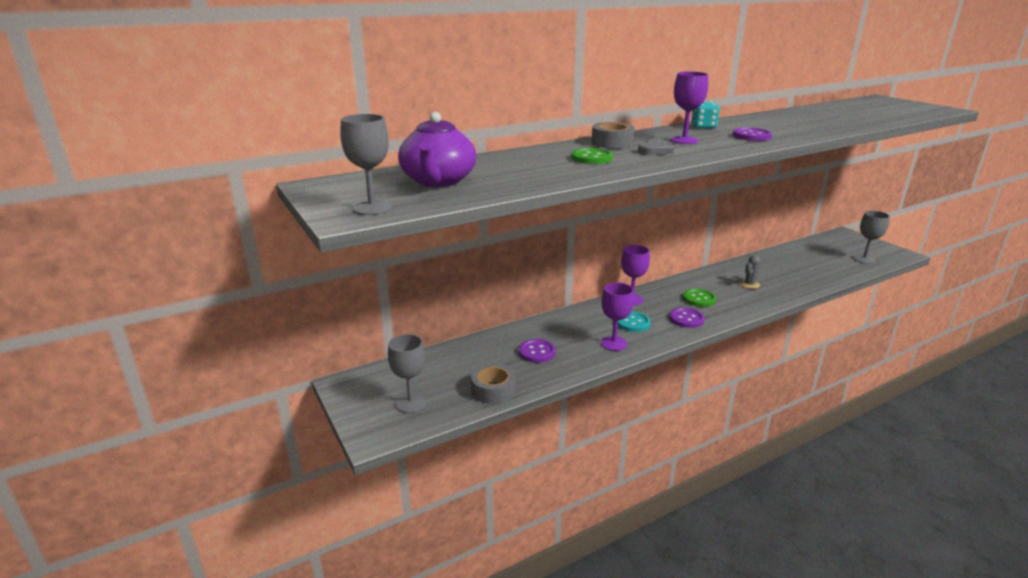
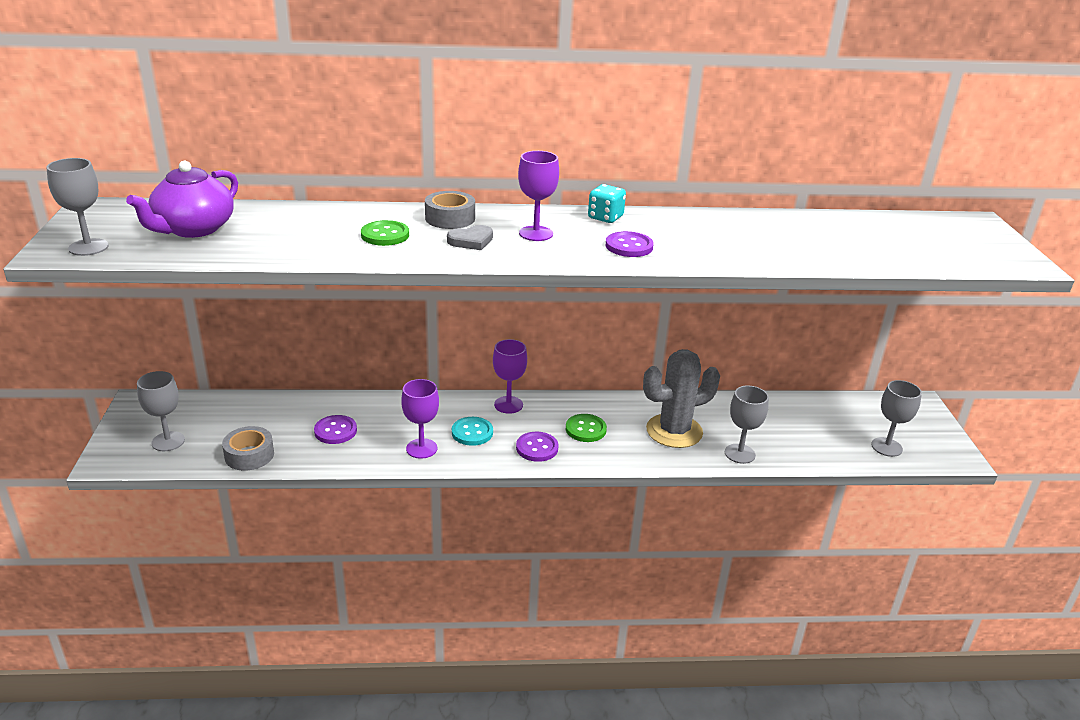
camera: 25 degrees right, 5 degrees up
grey cactus [740,255,761,289] -> grey cactus [643,349,720,448], size x2.21
none -> grey goblet [725,386,769,464]

